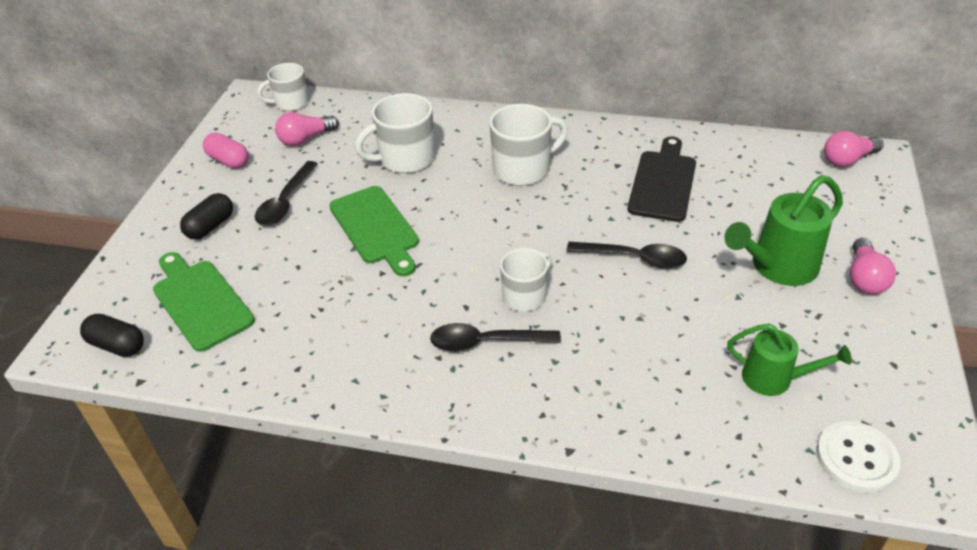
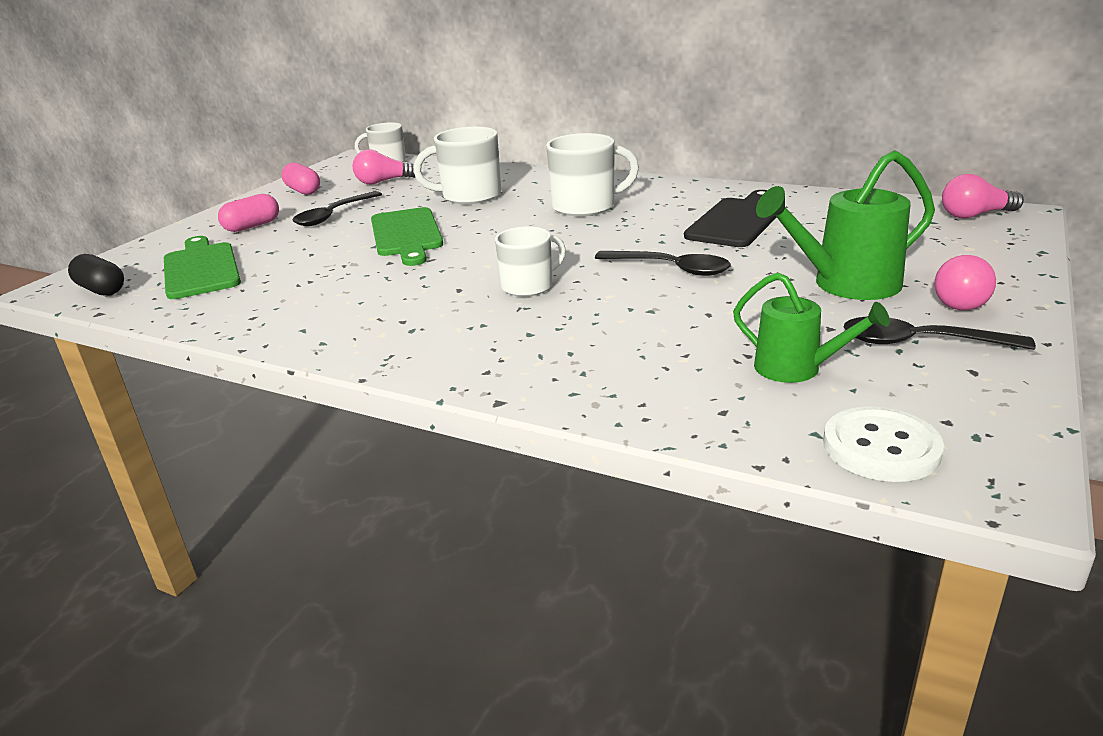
camera: 15 degrees right, 15 degrees down
black capsule [180,193,233,239] -> pink capsule [218,194,279,232]
black spoon [430,323,561,352] -> black spoon moved to [844,317,1036,350]

